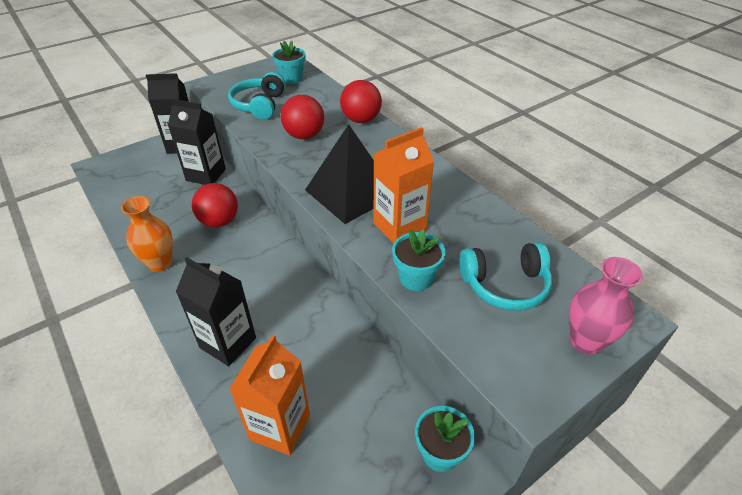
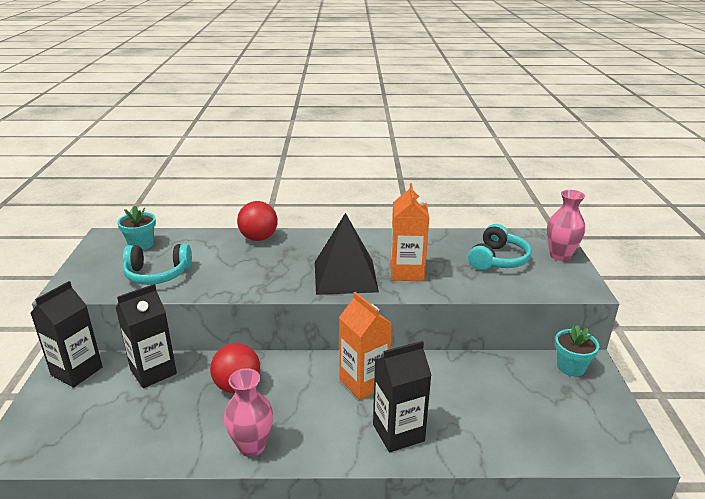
camera: 55 degrees left, 15 degrees down
orange vase [121,196,173,272] -> pink vase [224,369,273,457]
turquoise headphones [228,72,285,120] -> turquoise headphones turned 45 degrees counterclockwise [123,244,192,285]
orange carton [229,335,310,455] -> orange carton moved to [339,292,392,400]
red ball [281,95,324,139] -> none
turquoise flower pot [392,229,445,291] -> none

